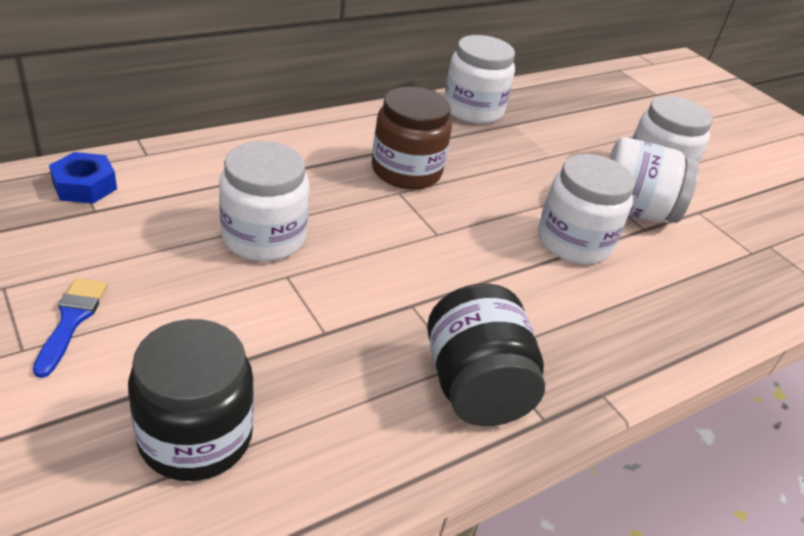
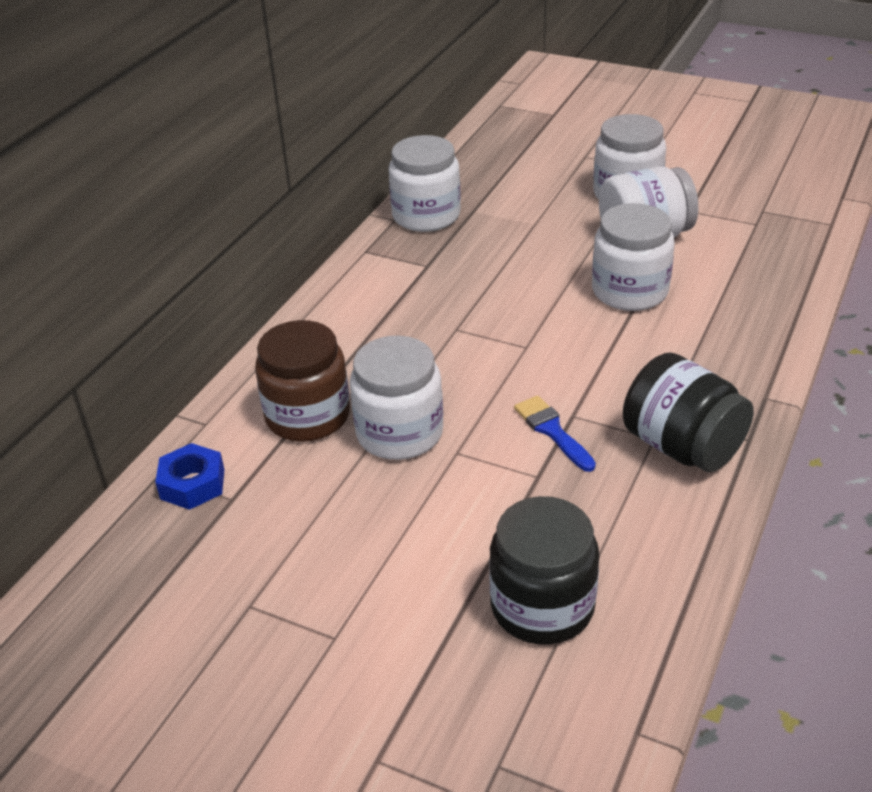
camera: 25 degrees left, 0 degrees up
blue brush [33,278,107,378] -> blue brush moved to [514,395,596,472]
brown jar [372,87,452,189] -> brown jar moved to [255,320,350,442]

